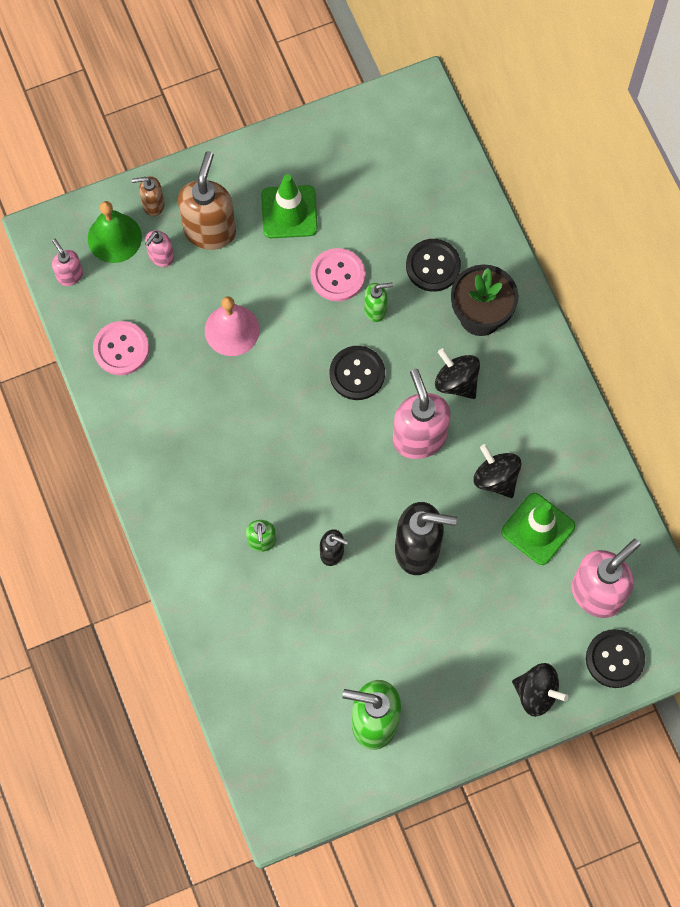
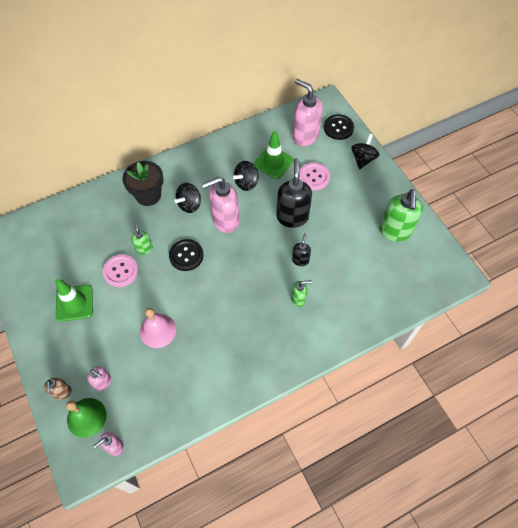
camera: 95 degrees left, 10 degrees down
pink button [93,321,149,375] -> pink button moved to [299,163,330,191]
brown soap dispenser [178,151,236,250] -> none
black button [406,239,461,292] -> none

